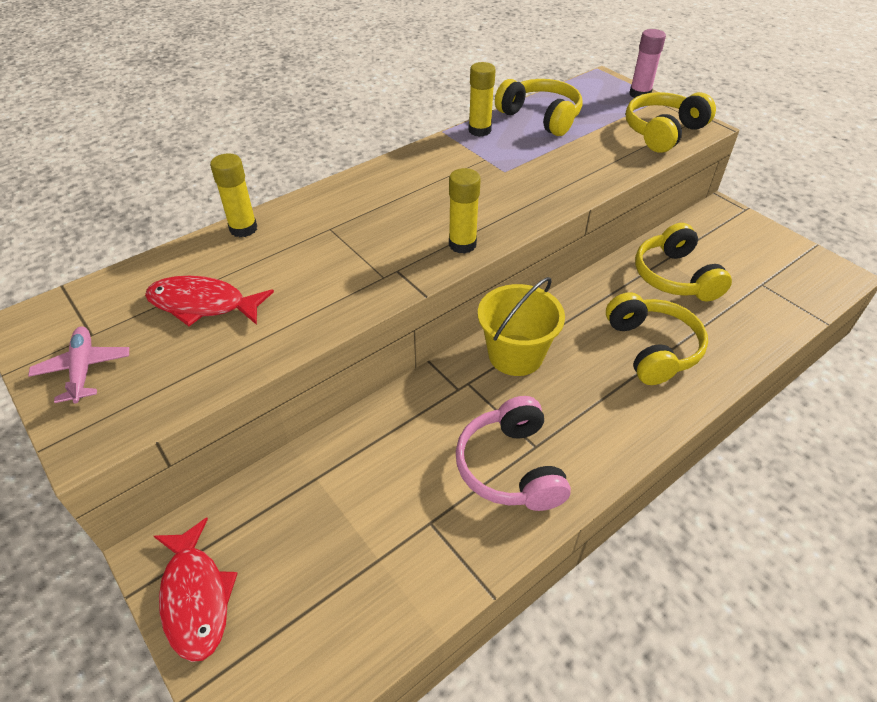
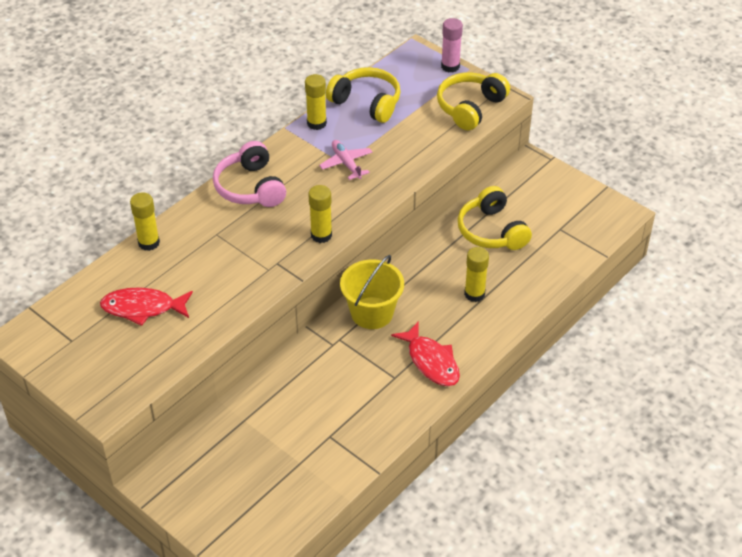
camera: 10 degrees left, 0 degrees up
pink plane [28,327,129,403] -> pink plane moved to [319,140,373,180]
red fish [154,517,238,662] -> red fish moved to [391,322,460,386]
pink headphones [456,396,571,511] -> pink headphones moved to [213,141,286,207]
yellow headphones [606,292,708,385] -> yellow glue stick [464,247,489,302]

